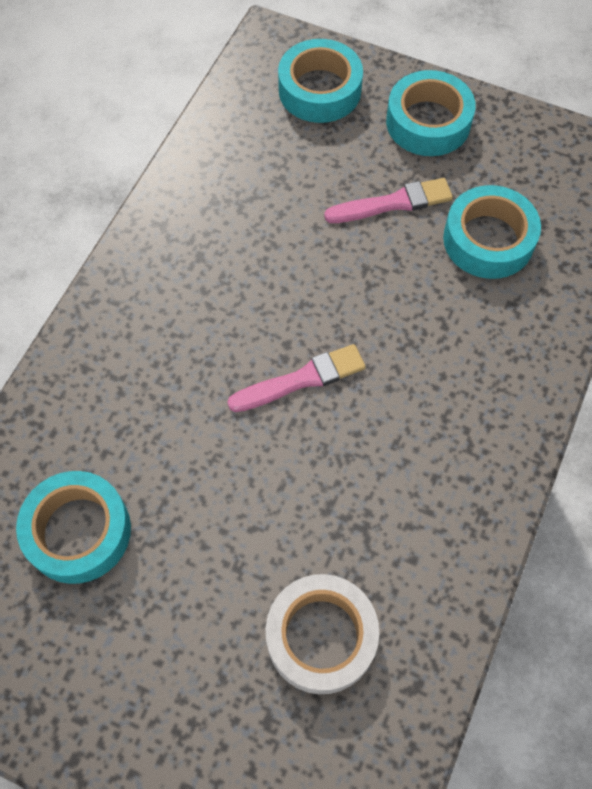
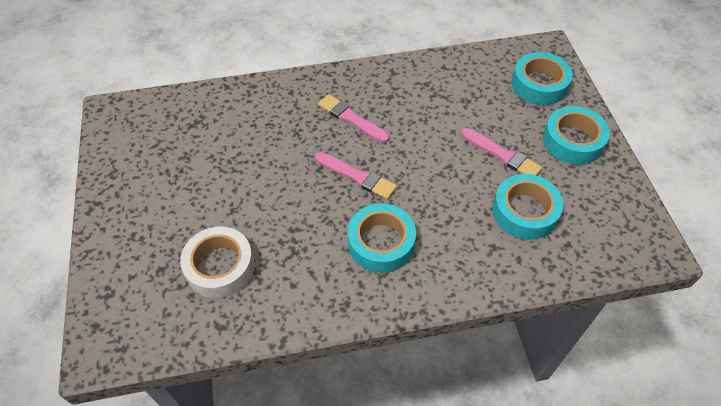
camera: 55 degrees right, 10 degrees down
turquoise tape [16,471,131,584] -> turquoise tape moved to [348,203,416,273]
none -> pink brush [318,94,389,143]

